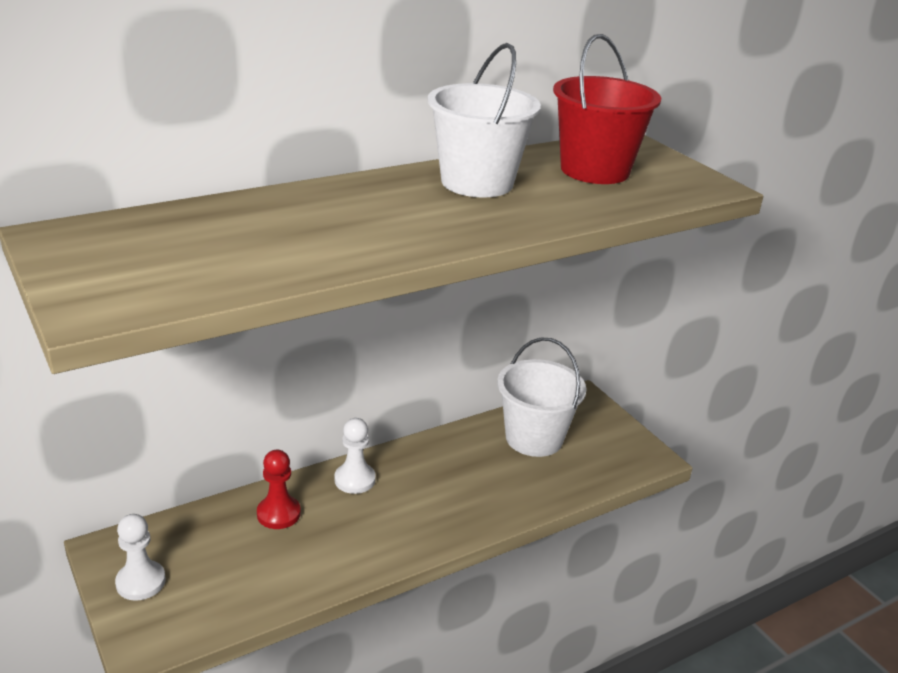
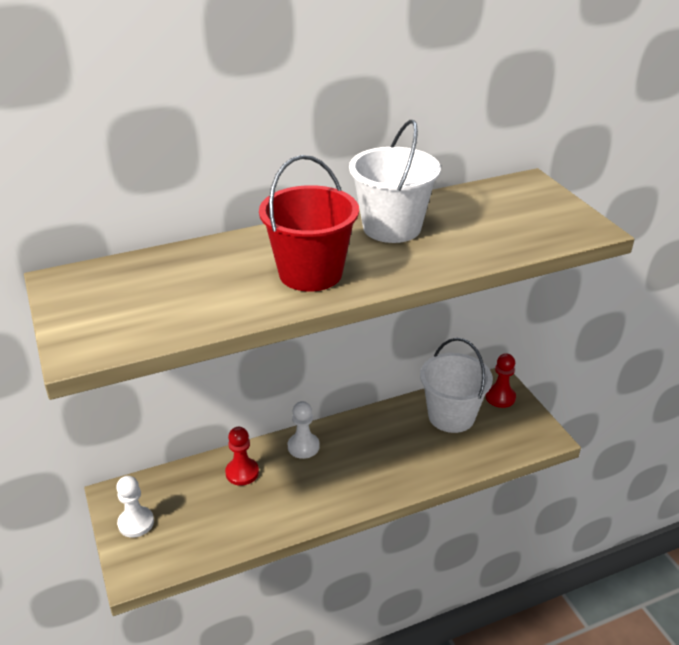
camera: 10 degrees right, 5 degrees up
red bucket [553,34,661,184] -> red bucket moved to [259,155,359,292]
none -> red pawn [485,353,516,408]

